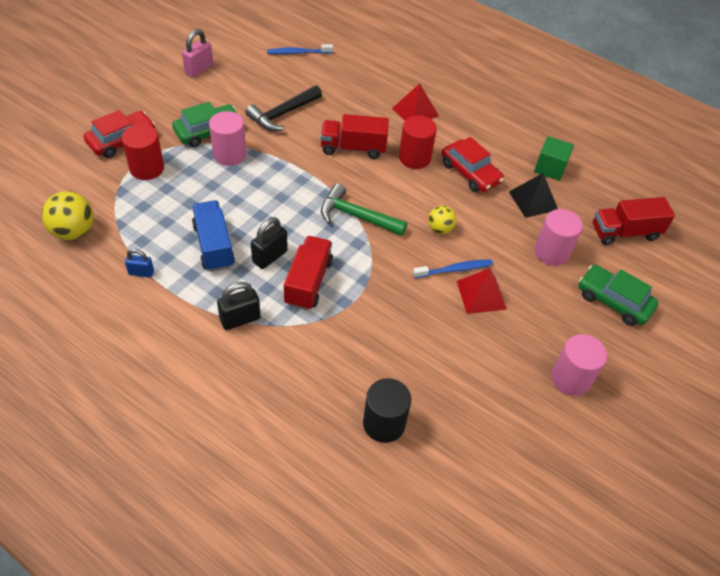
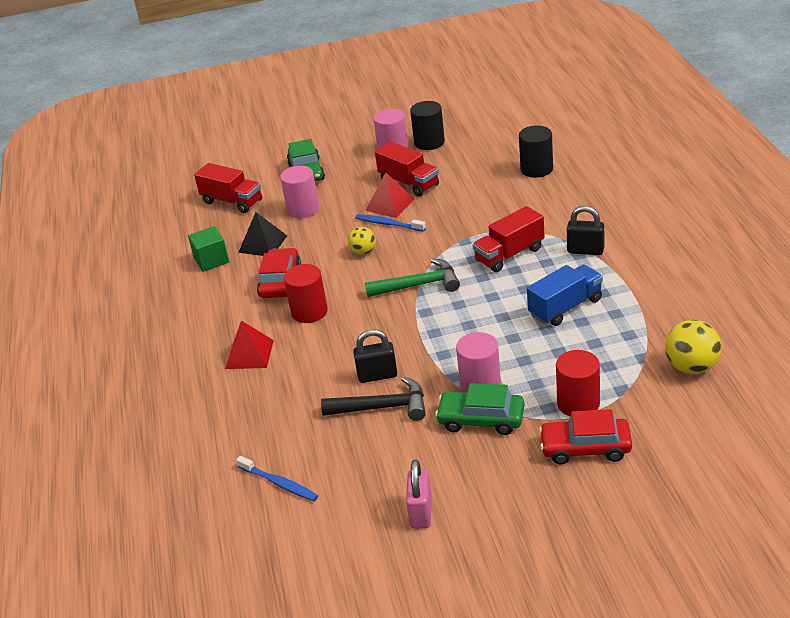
camera: 130 degrees left, 15 degrees down
blue padlock [125,249,154,278] -> none
pink padlock [182,29,213,77] -> pink padlock turned 75 degrees counterclockwise [406,460,432,529]
blue truck [192,200,235,272] -> blue truck turned 150 degrees counterclockwise [527,264,603,326]
black padlock [251,217,288,269] -> black padlock moved to [353,329,397,383]
red truck [320,114,389,159] -> red truck moved to [375,142,439,197]
green hammer [321,183,407,236] -> green hammer turned 75 degrees counterclockwise [365,258,460,297]
none -> black cylinder [410,101,445,150]

